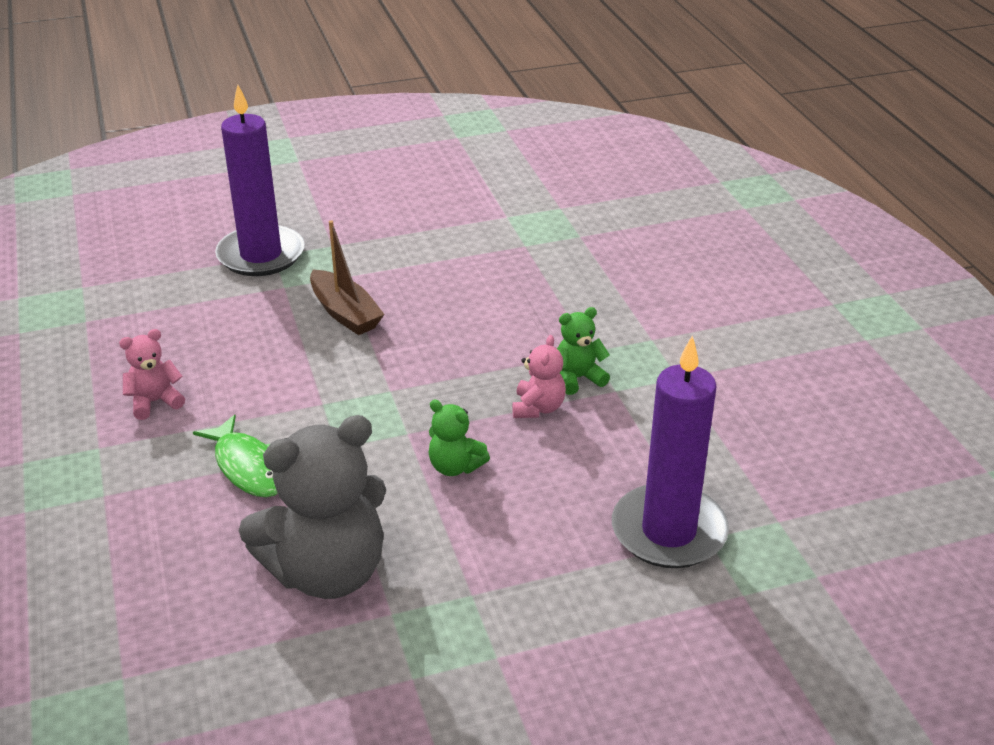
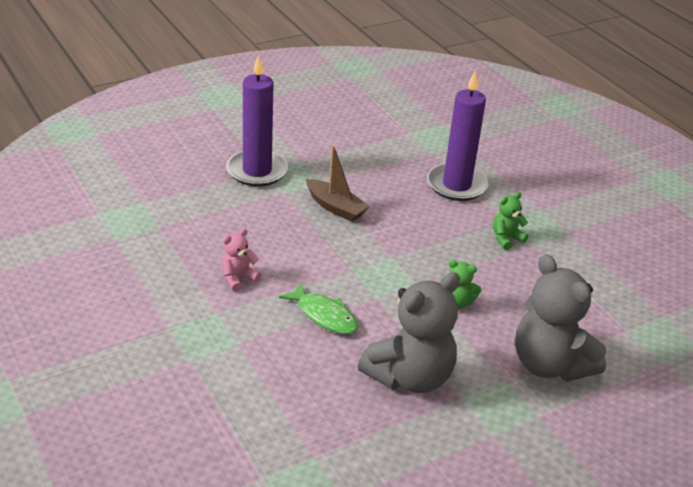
camera: 15 degrees left, 0 degrees up
pink teddy bear [512,335,566,418] -> none
purple candle [612,336,729,568] -> purple candle moved to [427,71,489,201]
none -> grey teddy bear [515,255,606,381]

